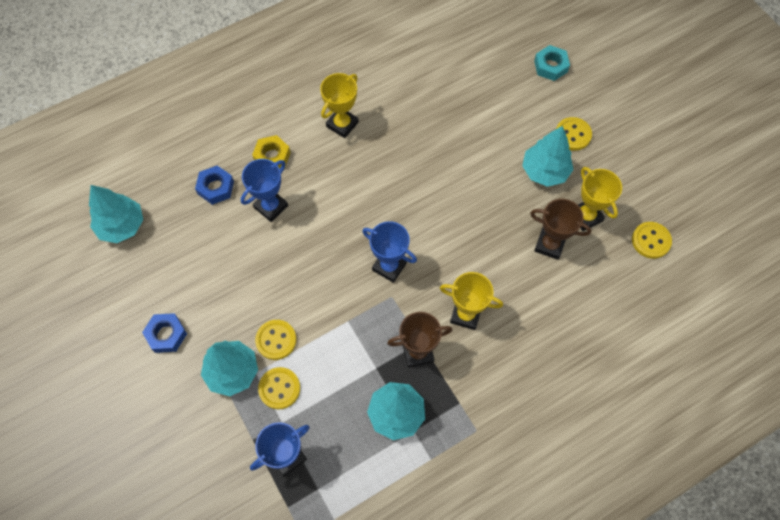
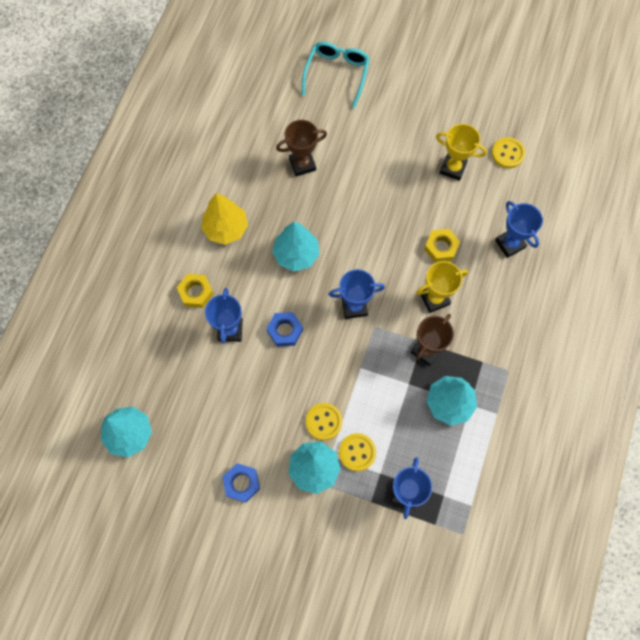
camera: 40 degrees left, 5 degrees up
blue nut [195,166,234,205] -> blue nut moved to [266,312,303,347]
yellow trophy [320,73,359,138] -> yellow tree [201,193,248,245]
turquoise tree [522,126,574,187] -> turquoise tree moved to [272,222,319,271]
brown trophy [530,199,591,260] -> brown trophy moved to [276,120,327,177]
turquoise nut [534,45,570,81] -> turquoise glasses [302,42,370,108]
yellow button [556,117,592,151] -> none
none -> yellow nut [424,229,460,263]
none -> blue trophy [495,201,543,258]

